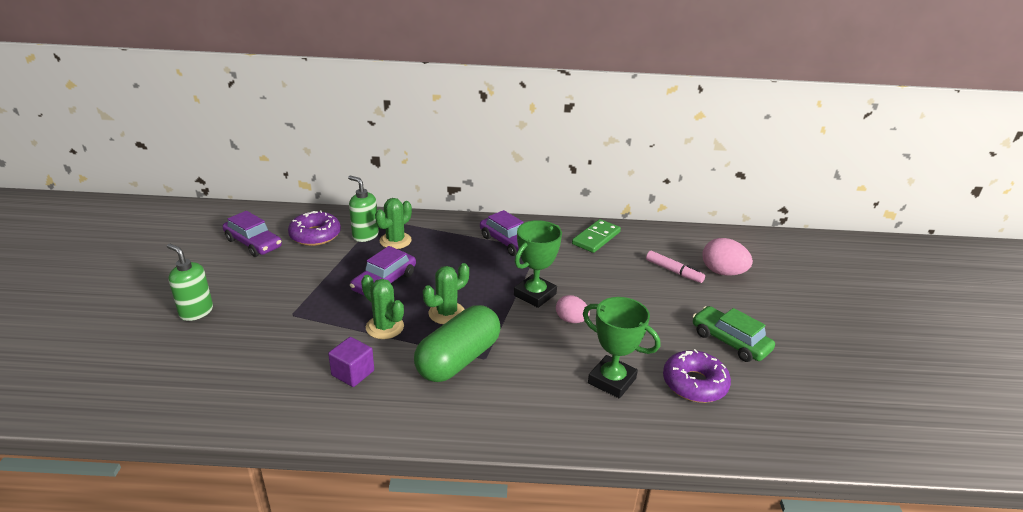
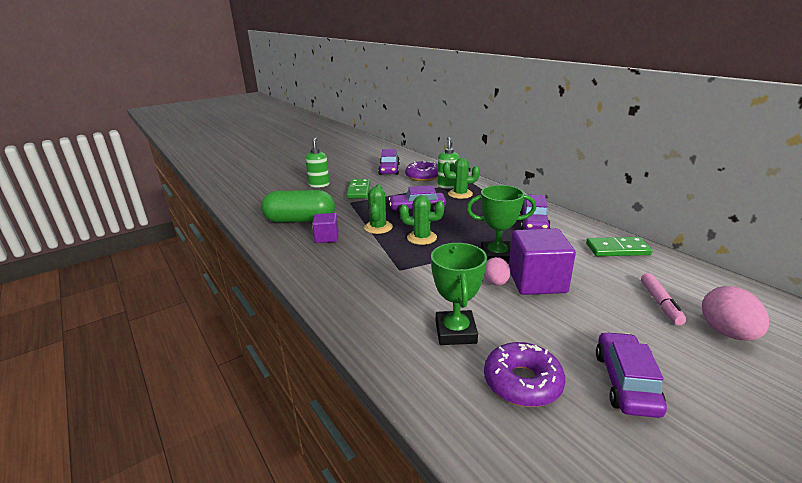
camera: 55 degrees right, 5 degrees down
green capsule [414,305,501,382] -> green capsule moved to [261,190,335,222]
green car [693,306,775,362] -> purple car [596,332,667,418]
none -> green domino [347,179,370,199]
none -> purple cube [509,228,576,295]

